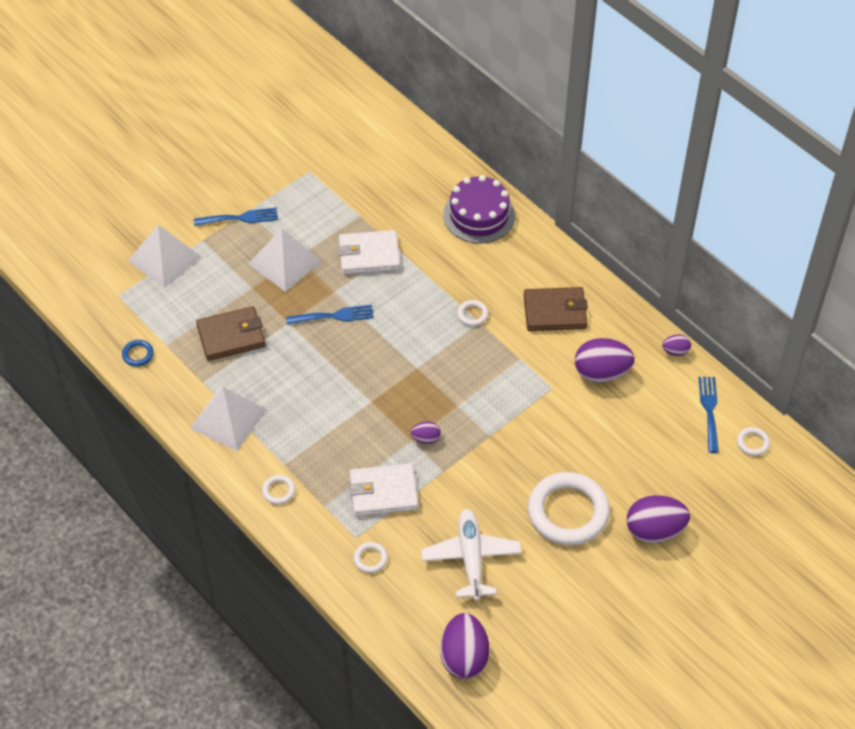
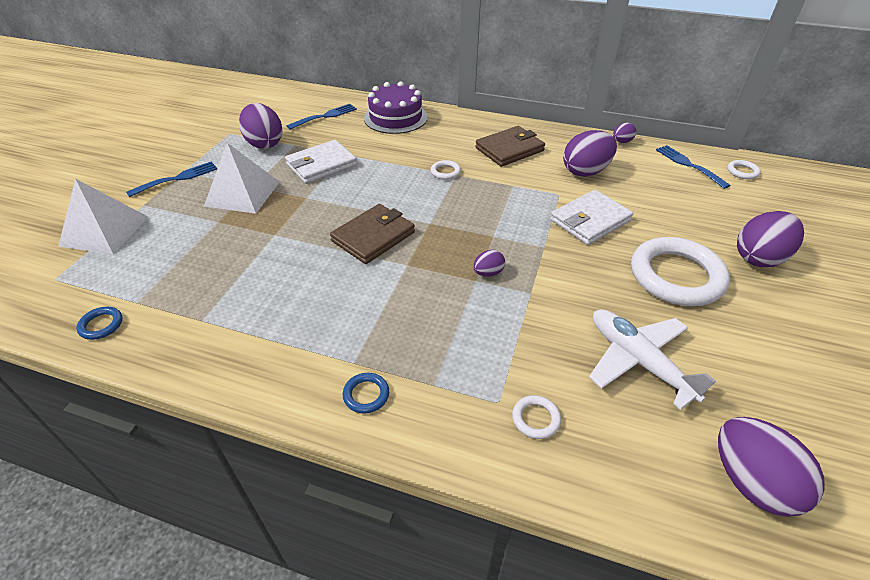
camera: 30 degrees left, 10 degrees down
white pyramid [190,387,267,451] -> none
brown wallet [196,306,266,361] -> brown wallet moved to [330,204,415,264]
white ring [262,475,295,504] -> blue ring [343,373,389,414]
blue fork [286,305,374,325] -> blue fork moved to [286,104,357,130]
white wallet [349,463,419,516] -> white wallet moved to [550,190,633,245]
none -> purple egg [239,103,283,149]

